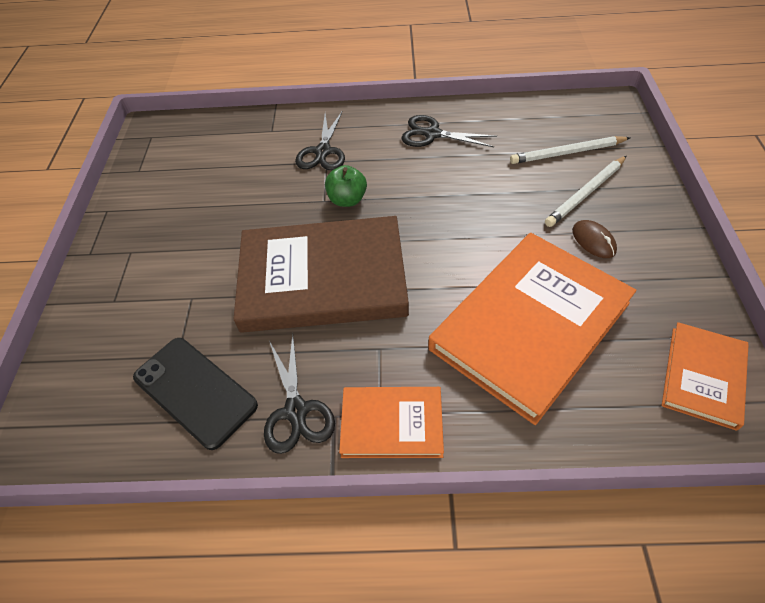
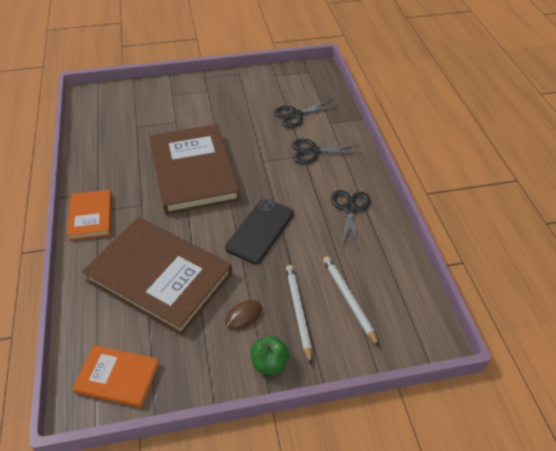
camera: 75 degrees right, 5 degrees down
black phone [133,338,258,450] -> black phone moved to [225,199,294,264]
black scissors [264,334,335,454] -> black scissors moved to [274,99,338,128]
green apple [325,165,367,207] -> green apple moved to [251,336,290,375]
orange book [428,233,636,425] -> brown book [82,217,232,336]
white pencil [545,156,626,227] -> white pencil turned 45 degrees clockwise [286,265,312,364]

